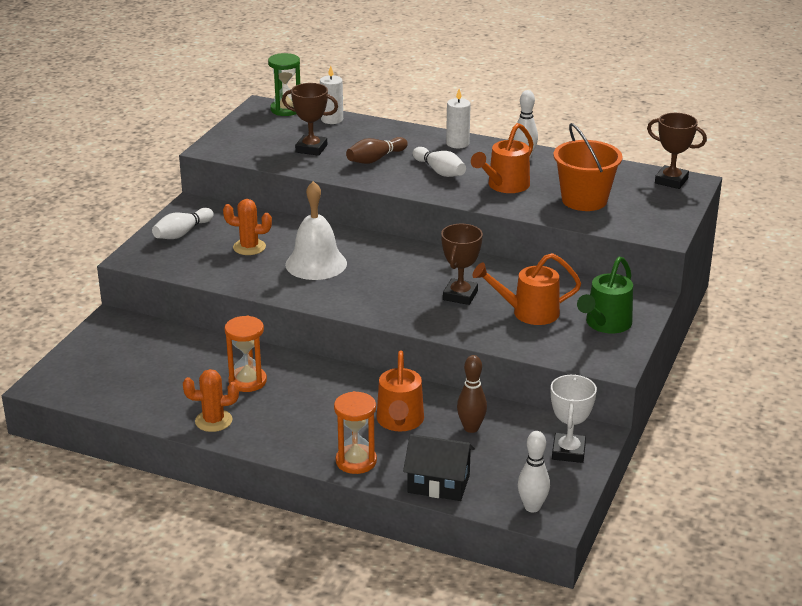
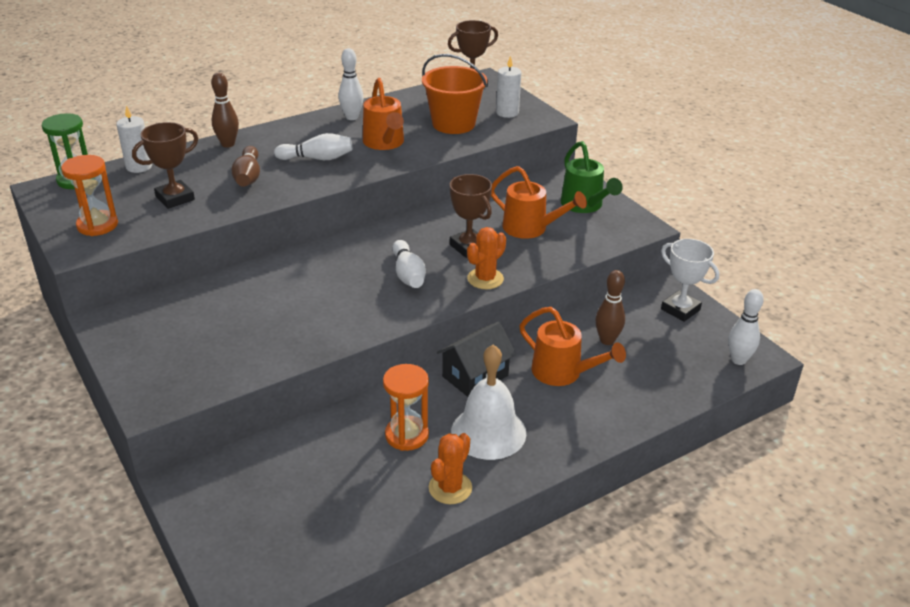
camera: 55 degrees left, 5 degrees up
white bowling pin [152,208,214,239] -> white bowling pin moved to [392,240,426,288]
orange cactus [223,199,272,255] -> orange cactus moved to [467,227,506,289]
white bell [285,181,347,280] -> white bell moved to [451,344,526,460]
orange hourglass [334,391,377,474] -> orange hourglass moved to [61,155,118,236]
black house [403,434,475,501] -> black house moved to [437,322,516,397]
white candle [446,89,471,148] -> white candle moved to [496,56,521,118]
orange watering can [472,253,581,325] -> orange watering can turned 90 degrees counterclockwise [491,166,587,239]
none -> brown bowling pin [211,73,239,147]

